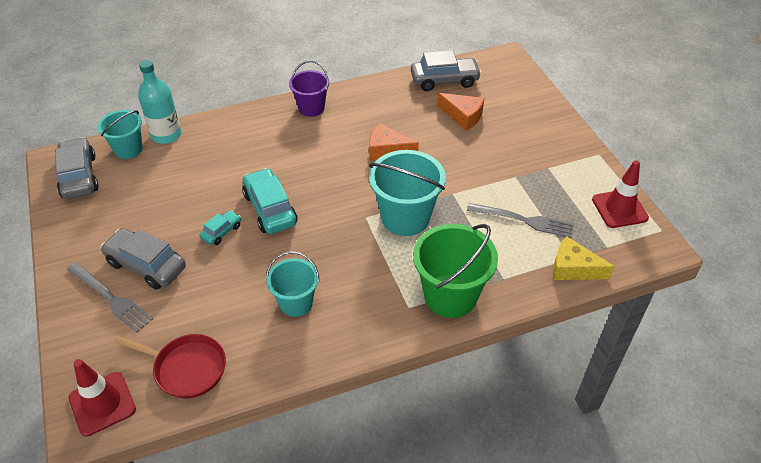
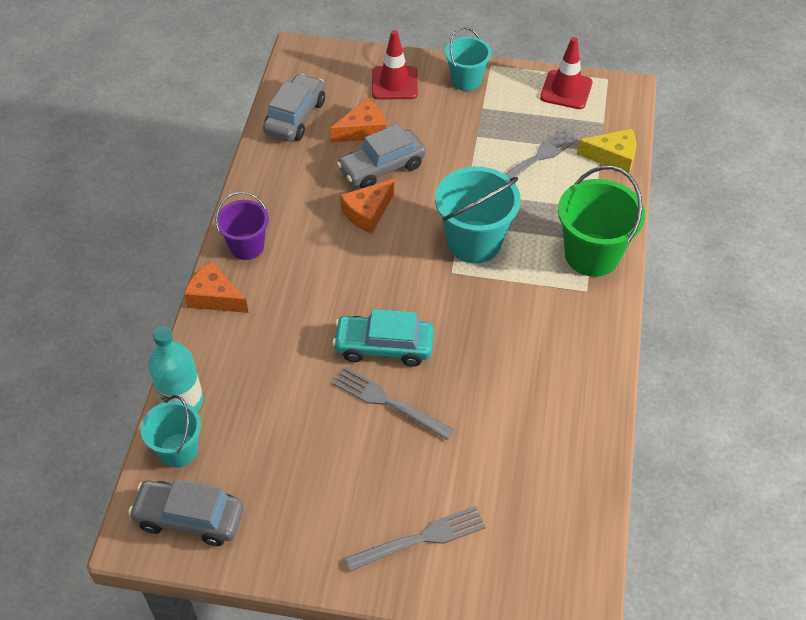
camera: 60 degrees left, 5 degrees up
red traffic cone [69,359,136,437] -> red traffic cone moved to [372,30,418,99]
grey car [100,228,186,289] -> grey car moved to [337,124,426,188]
red pan [114,334,226,399] -> none
turquoise car [200,210,241,245] -> grey fork [333,367,455,440]
turquoise bucket [266,251,320,317] -> turquoise bucket moved to [445,27,492,91]
yellow cheese [553,236,615,280] -> yellow cheese turned 135 degrees counterclockwise [577,129,636,173]
none -> orange cheese [184,261,249,313]

